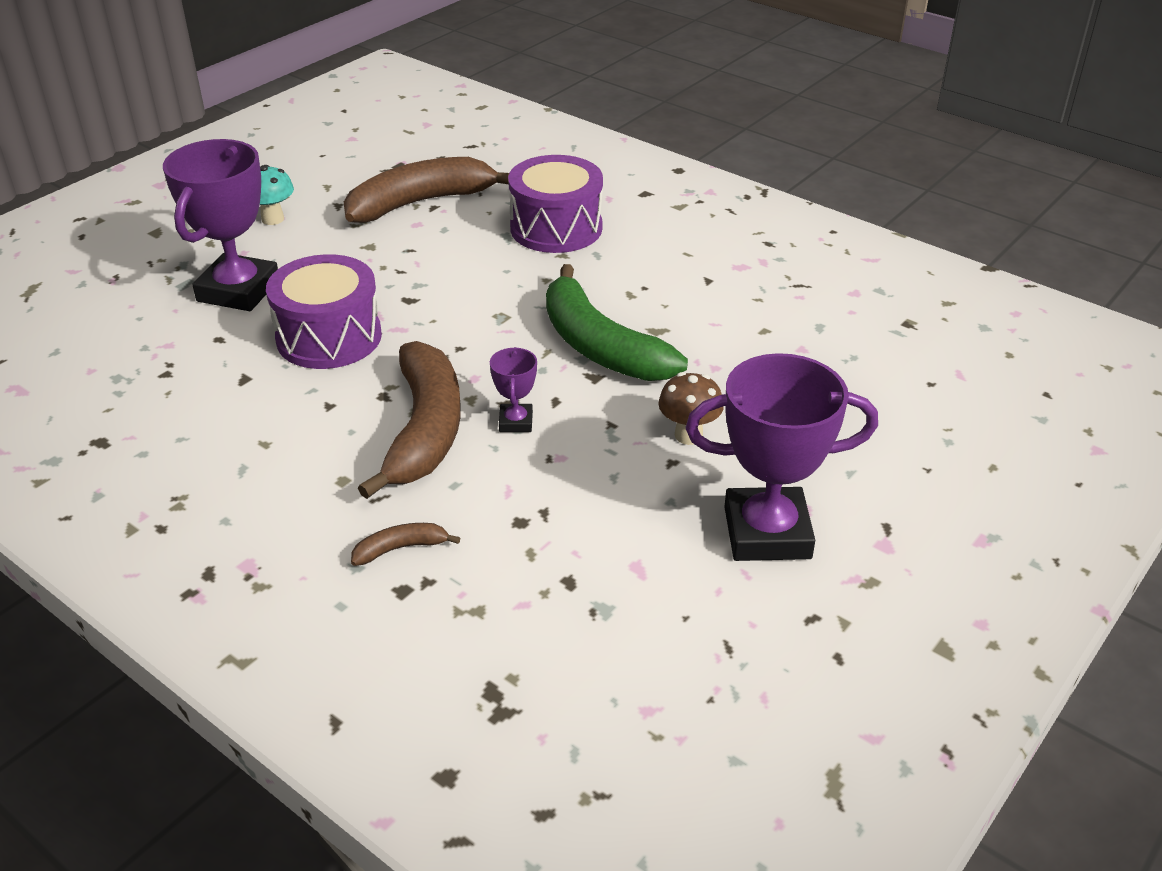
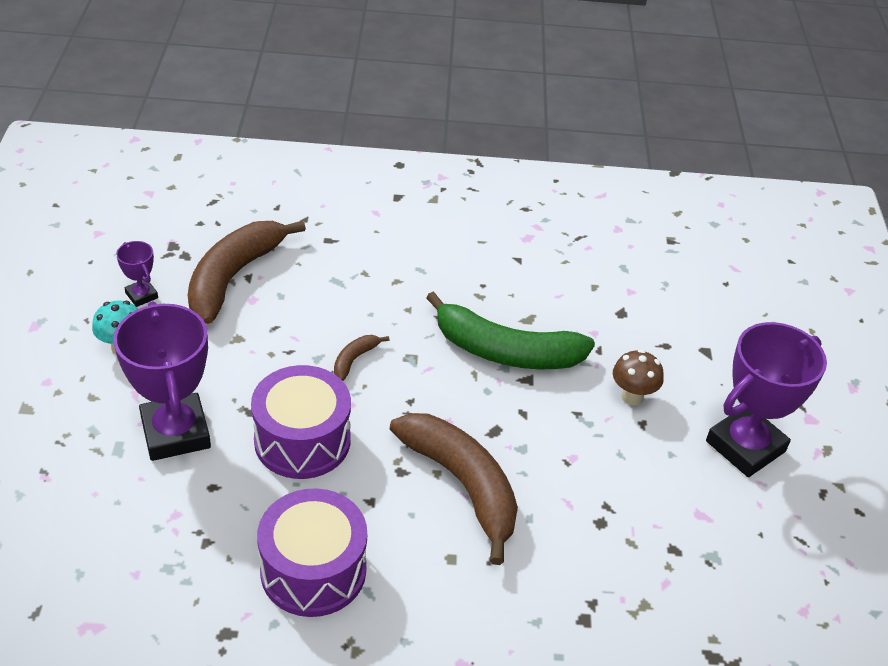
camera: 40 degrees left, 5 degrees up
brown banana [351,523,460,566] -> brown banana moved to [334,335,389,381]
purple trophy [490,347,537,432] -> purple trophy moved to [116,241,158,307]
purple drum [508,155,603,253] -> purple drum moved to [257,488,367,617]

